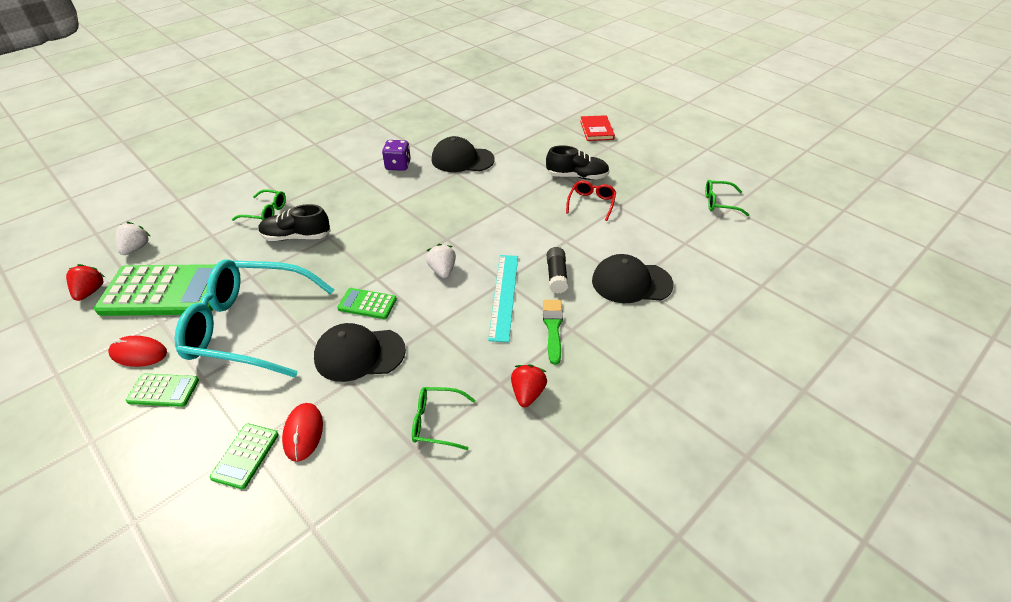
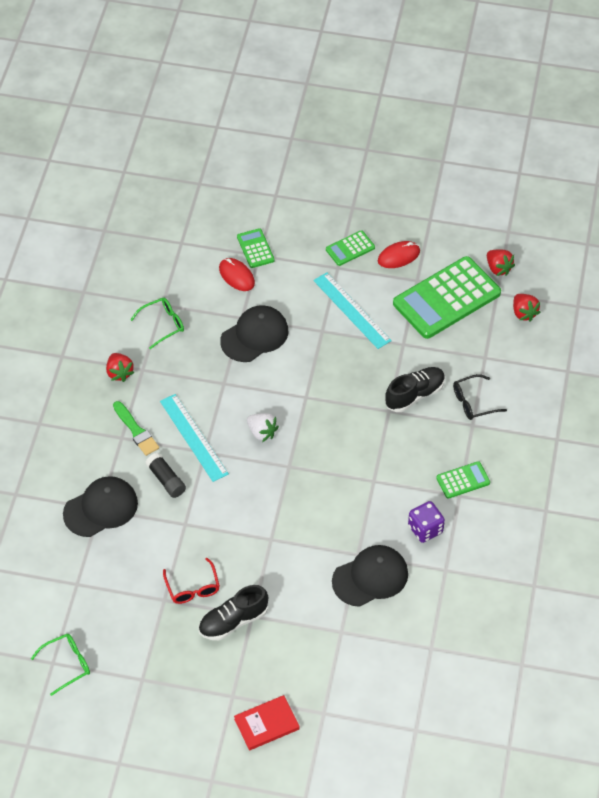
camera: 145 degrees right, 10 degrees up
white strawberry [116,222,150,255] -> red strawberry [513,294,541,322]
turquoise glasses [174,259,335,378] -> turquoise ruler [313,272,392,349]
green glasses [232,189,286,221] -> black glasses [453,374,507,420]
green calculator [337,288,397,319] -> green calculator moved to [436,461,490,499]
red book [580,115,615,141] -> red book turned 75 degrees counterclockwise [234,695,299,750]

